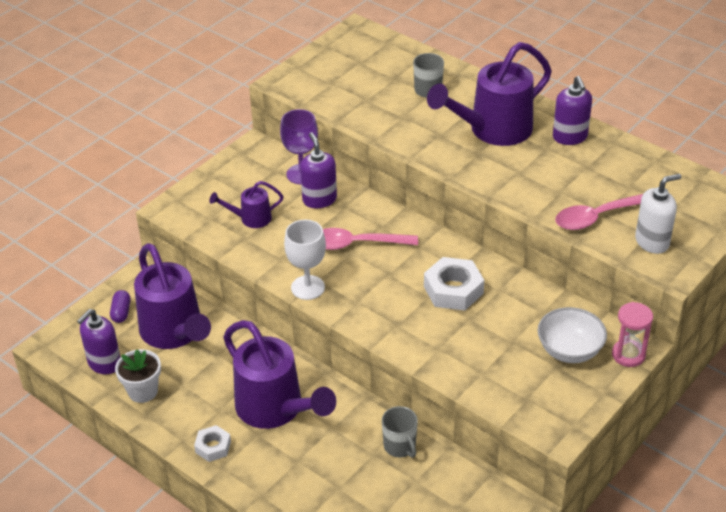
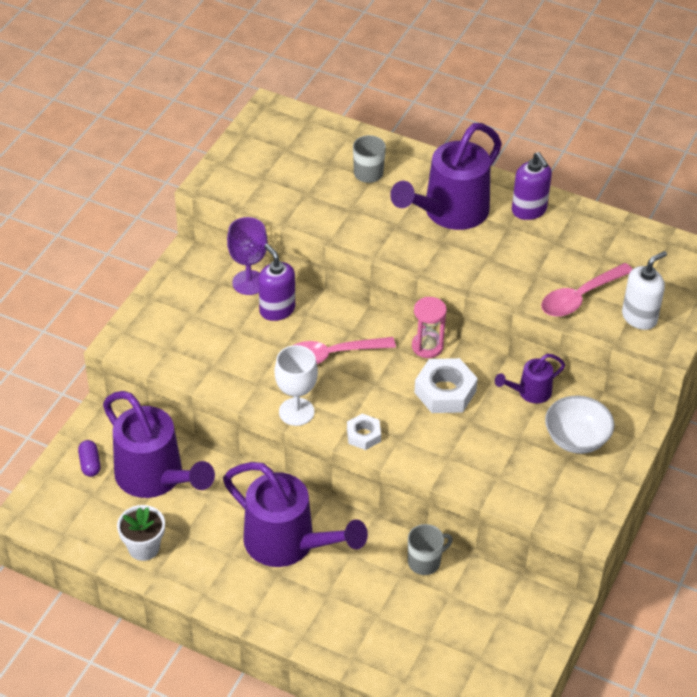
camera: 15 degrees left, 5 degrees up
purple soap dispenser [77,309,120,374] -> none
white nut [194,425,231,462] -> white nut moved to [347,414,381,450]
purple watering can [209,181,284,228] -> purple watering can moved to [495,354,565,404]
grey mug [382,406,418,458] -> grey mug turned 75 degrees counterclockwise [408,524,453,575]
pink hourglass [612,302,653,367] -> pink hourglass moved to [412,297,447,358]

